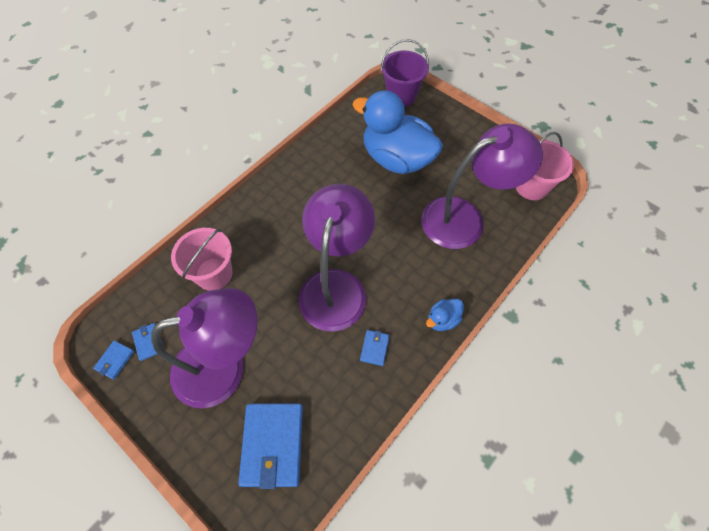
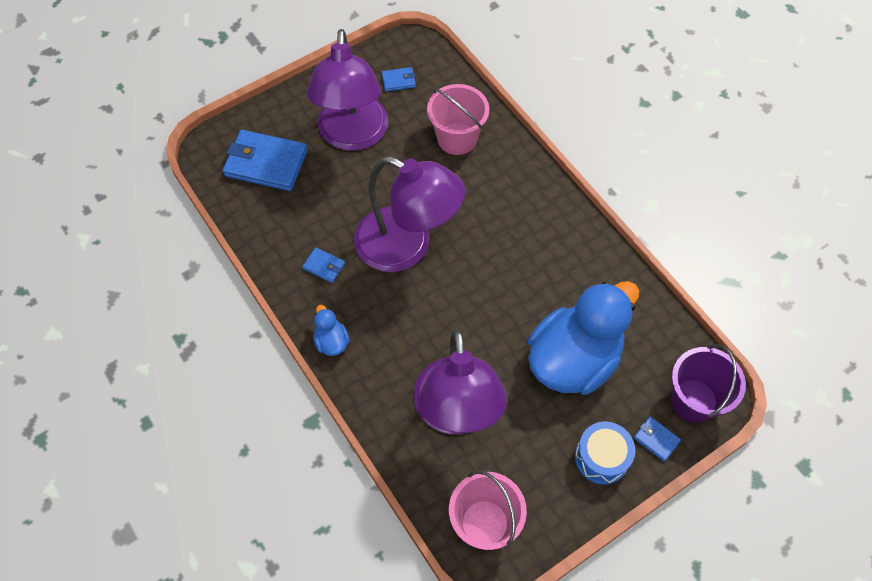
camera: 105 degrees right, 0 degrees up
blue wallet [93,340,134,380] -> blue wallet moved to [633,417,681,462]
none -> blue drum [575,421,635,485]

